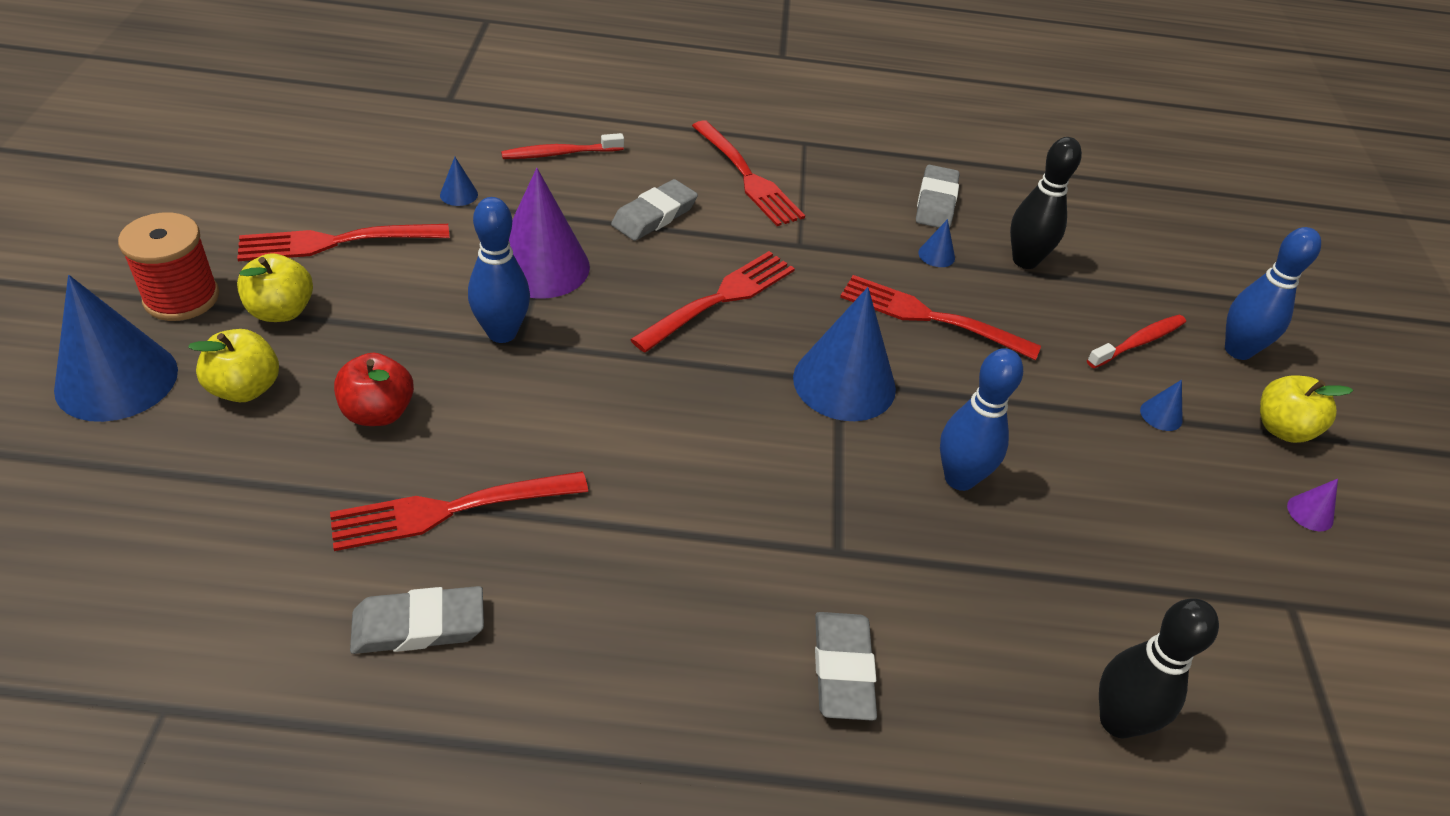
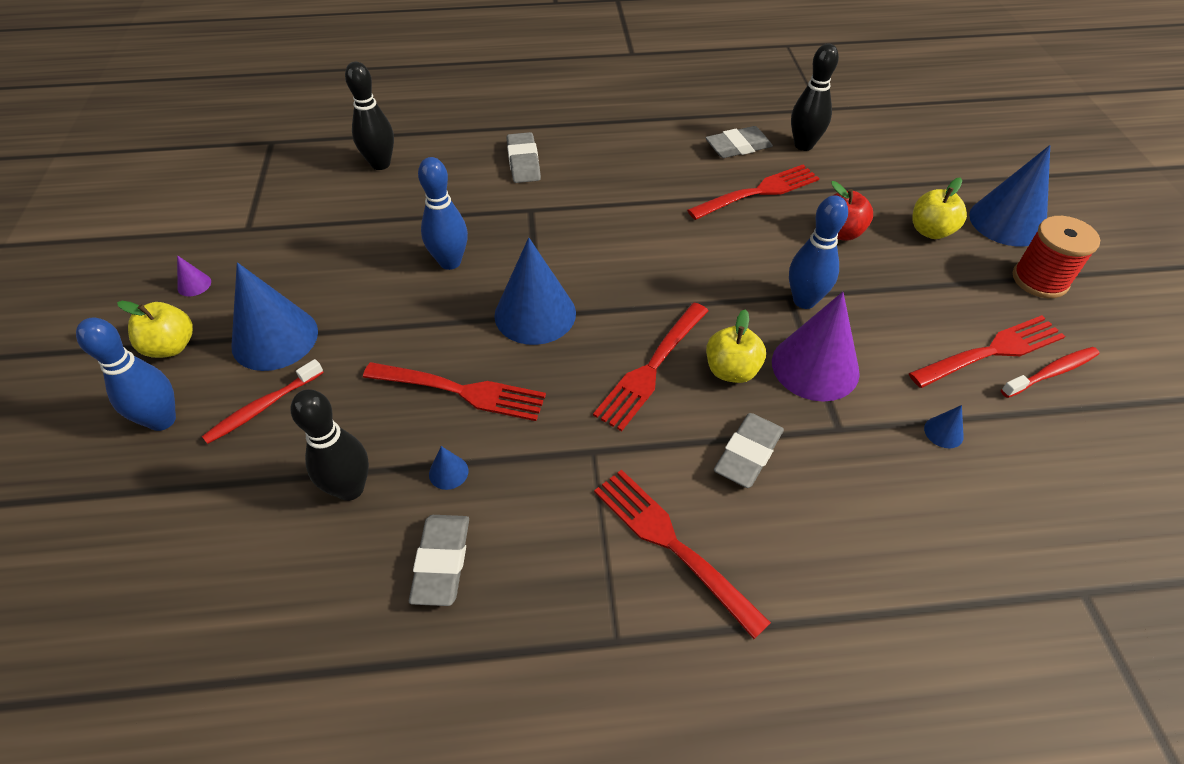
camera: 175 degrees right, 5 degrees up
yellow apple [237,253,313,322] -> yellow apple moved to [706,310,766,383]
red toothbrush [501,133,624,159] -> red toothbrush moved to [1001,347,1100,398]
blue cone [1140,380,1183,431] -> blue cone [232,262,318,371], size x2.44
none -> black bowling pin [791,44,839,151]

